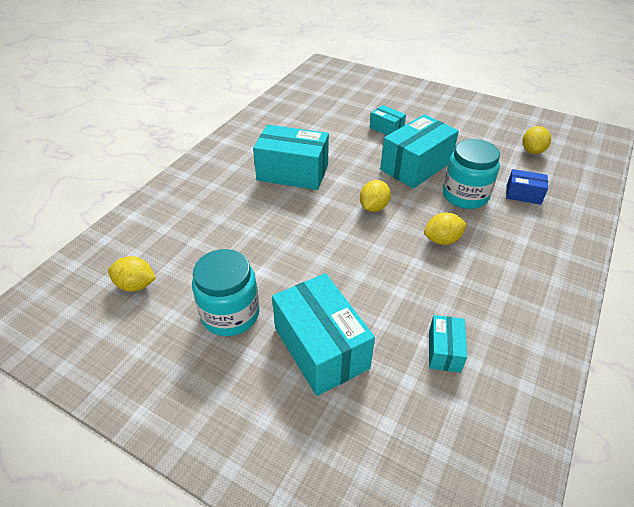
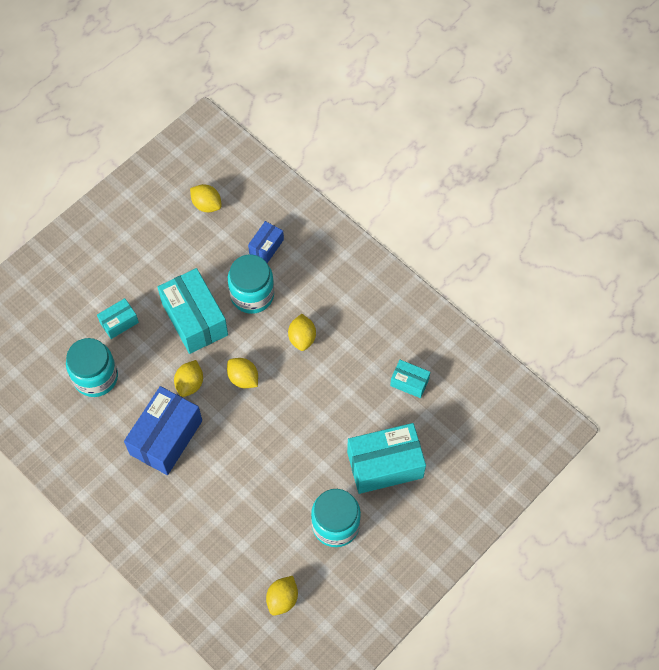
camera: 75 degrees left, 20 degrees up
turquoise box [253,125,329,190] -> blue box [124,386,202,475]
none -> turquoise jar [66,338,118,397]
none -> yellow lemon [174,360,203,397]

